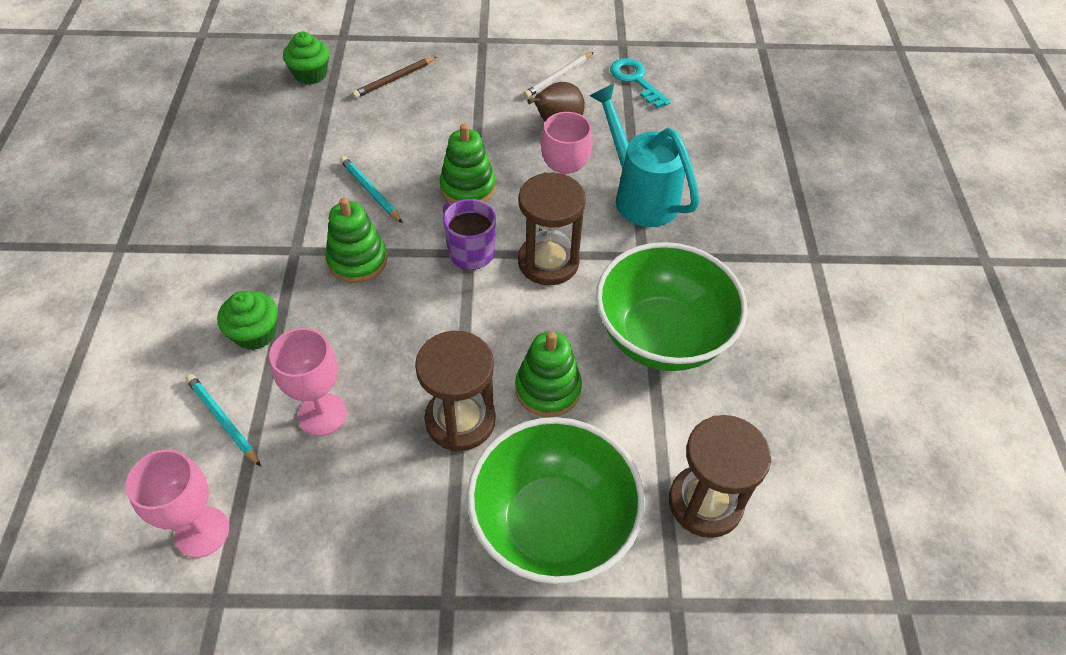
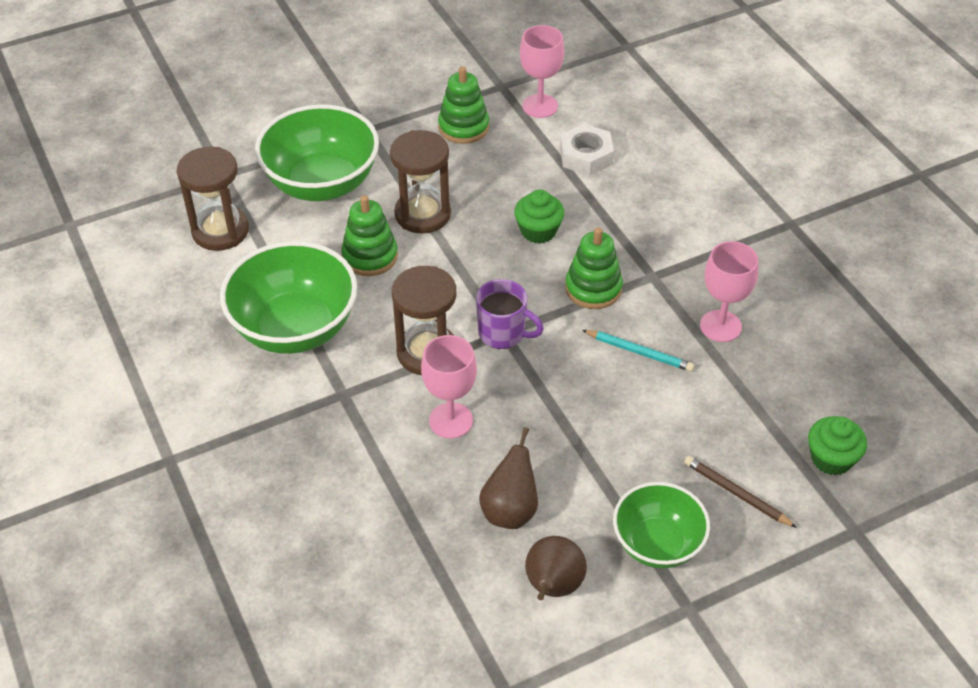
camera: 155 degrees right, 5 degrees down
turquoise pencil [185,374,261,467] -> white nut [560,124,614,176]
green cupcake [217,291,278,350] -> green cupcake moved to [514,190,564,244]
pink goblet [269,328,347,436] -> pink goblet moved to [700,241,758,342]
brown pencil [352,57,437,98] -> brown pencil turned 75 degrees counterclockwise [684,456,797,528]
green stacking toy [440,124,495,203] -> green stacking toy moved to [438,66,489,144]
white pencil [524,52,594,98] -> brown pear [525,536,587,600]
turquoise watering can [590,84,699,227] -> none
turquoise key [610,58,671,108] -> none
none -> green bowl [613,482,710,569]

